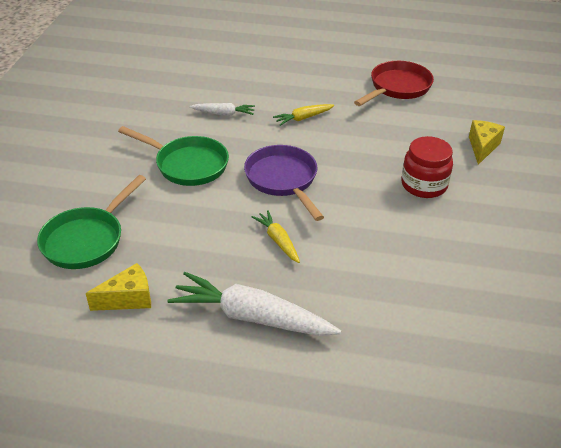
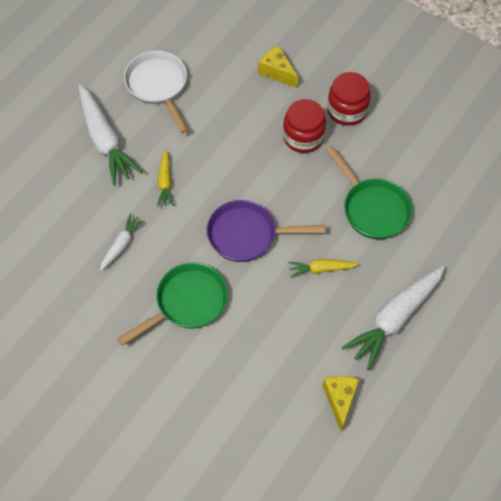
camera: 65 degrees left, 20 degrees up
green pan [37,175,146,269] -> green pan moved to [326,146,413,239]
red pan [354,61,434,106] -> white pan [124,51,188,133]
none -> white carrot [78,85,143,185]
none -> red jar [327,72,371,126]

